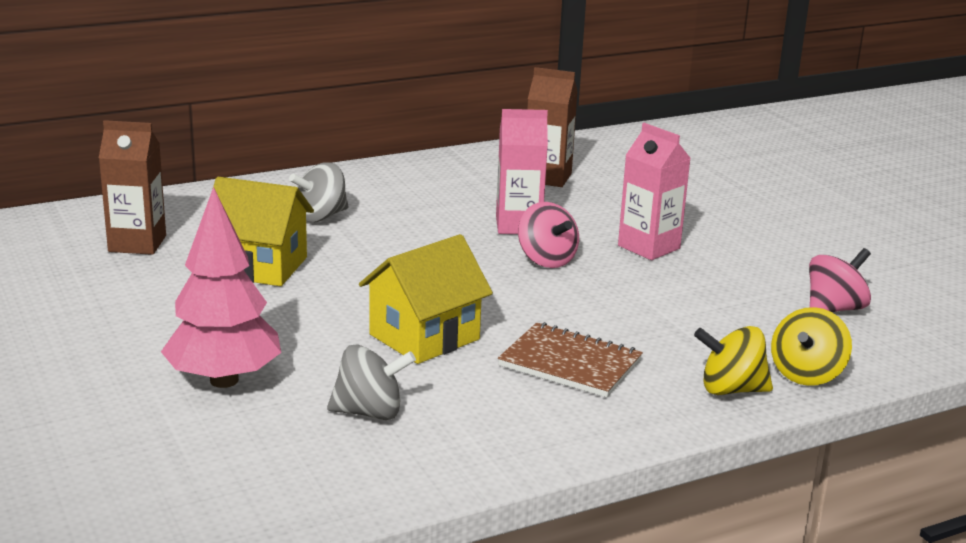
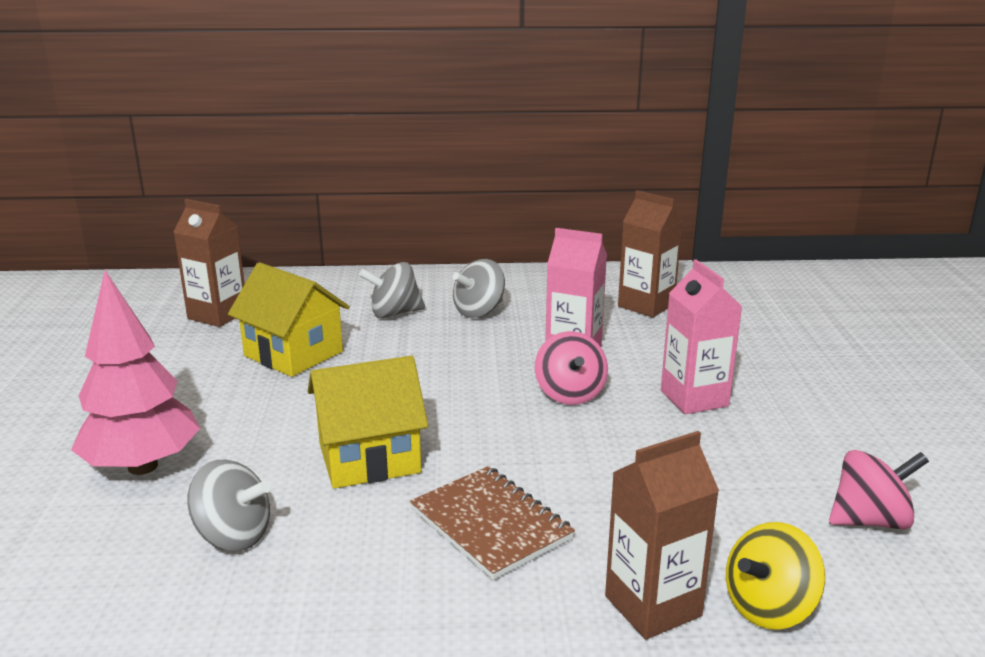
camera: 25 degrees right, 0 degrees up
yellow spinning top [694,326,773,395] -> brown carton [605,431,719,640]
none -> grey spinning top [453,259,505,318]

